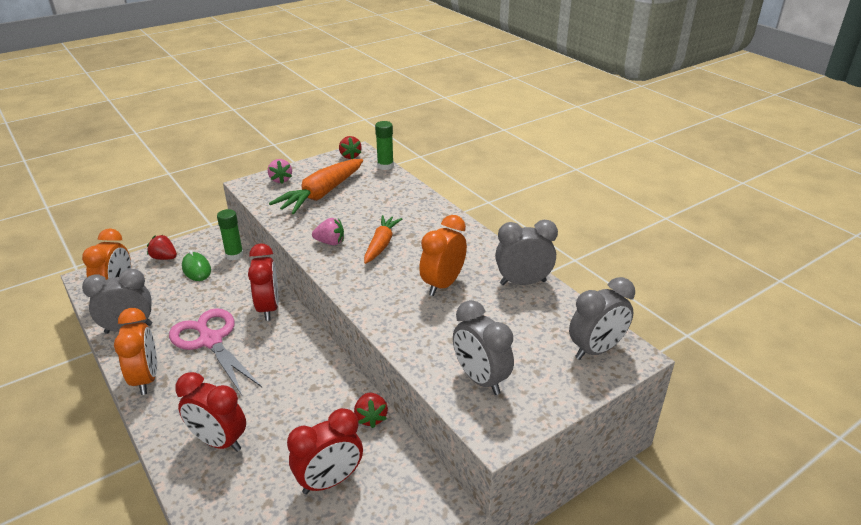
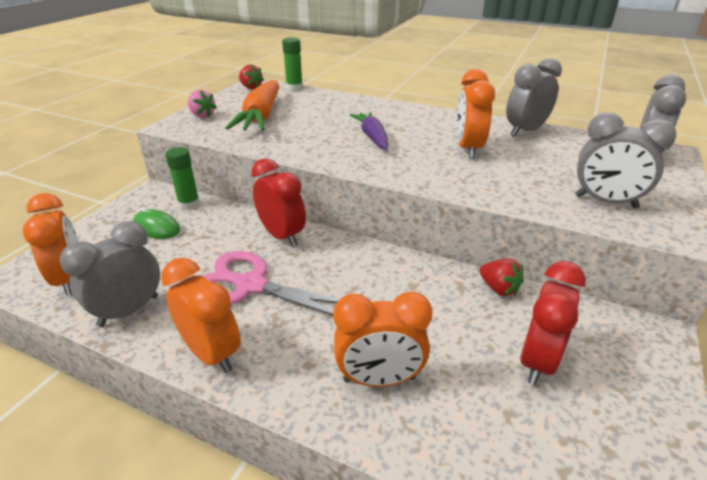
camera: 30 degrees left, 0 degrees up
red strawberry [147,235,177,260] -> none
red clock [175,372,246,452] -> orange clock [333,291,432,387]
pink strawberry [312,218,344,245] -> none
orange carrot [364,215,402,264] -> purple carrot [350,112,388,150]

